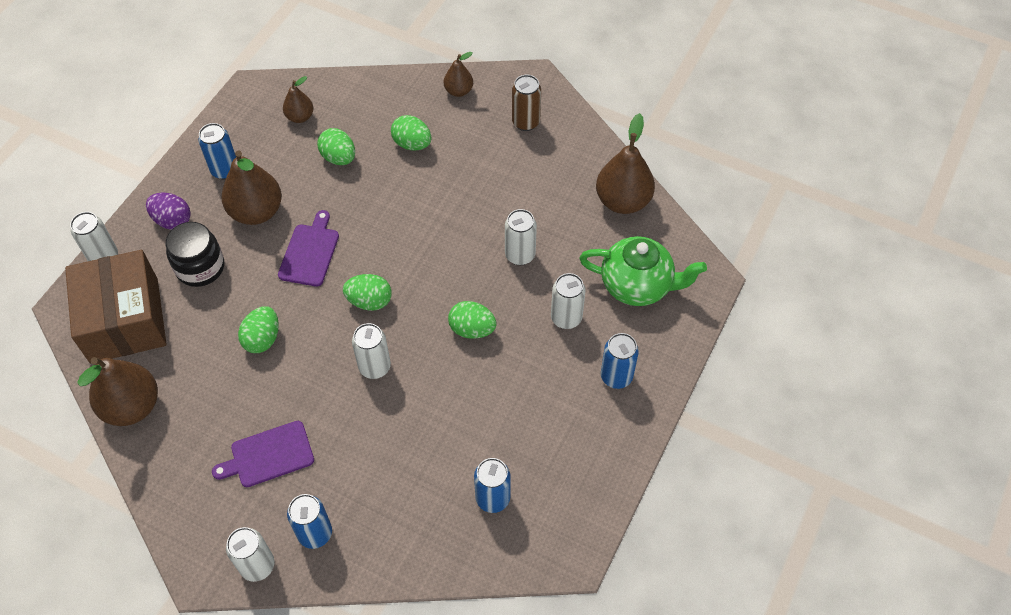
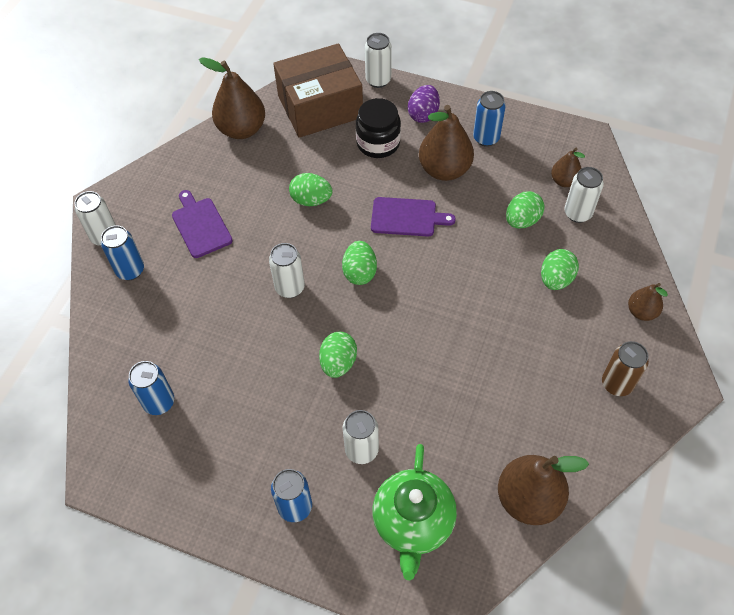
camera: 85 degrees right, 0 degrees up
white can [505,209,537,265] -> white can moved to [564,167,604,223]

